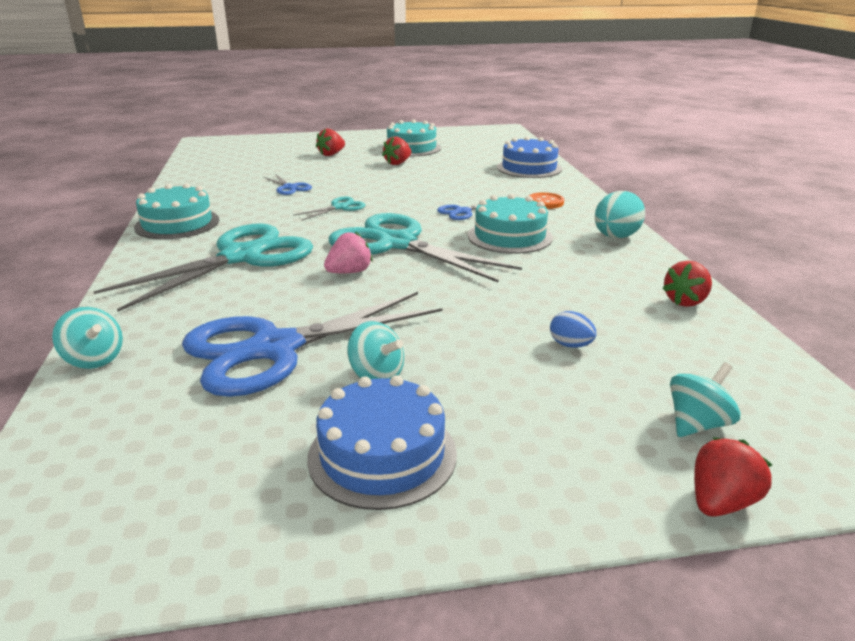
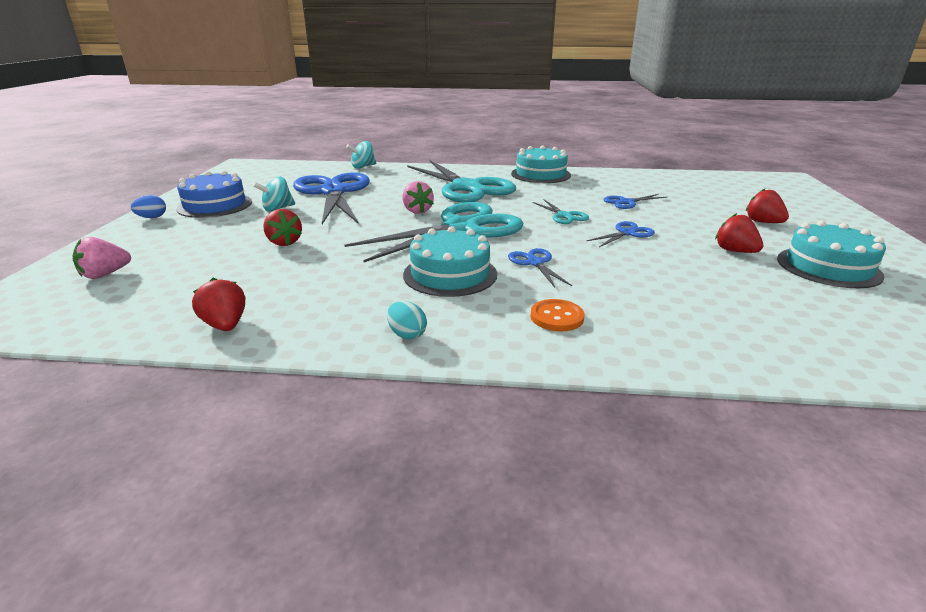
camera: 105 degrees right, 0 degrees up
blue cake [497,136,562,178] -> none
blue egg [550,311,597,348] -> blue egg moved to [131,195,166,218]
turquoise egg [595,191,645,238] -> turquoise egg [387,301,427,339], size x0.56
turquoise spinning top [670,362,740,437] -> pink strawberry [72,237,131,279]
red strawberry [694,437,772,517] -> red strawberry moved to [263,209,302,246]
none -> blue scissors [587,221,655,247]

